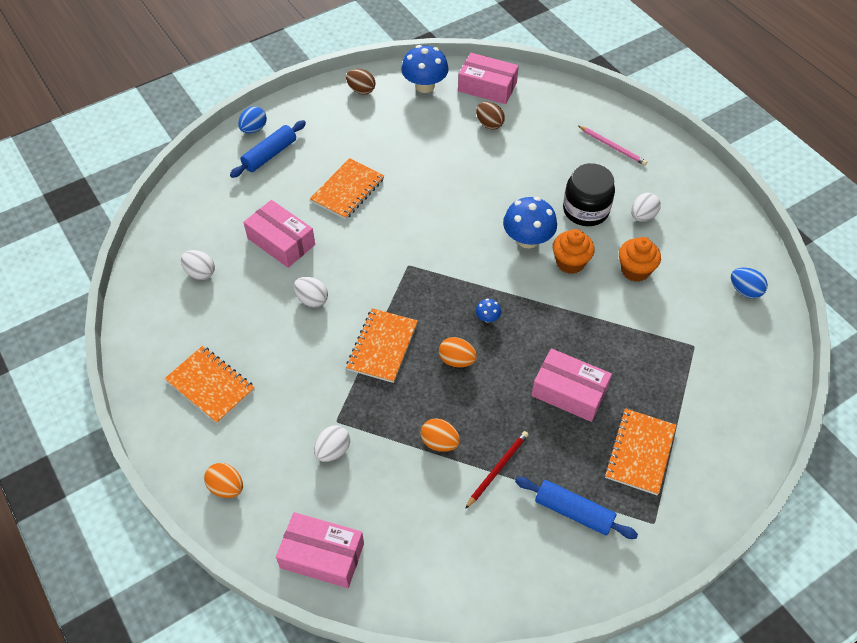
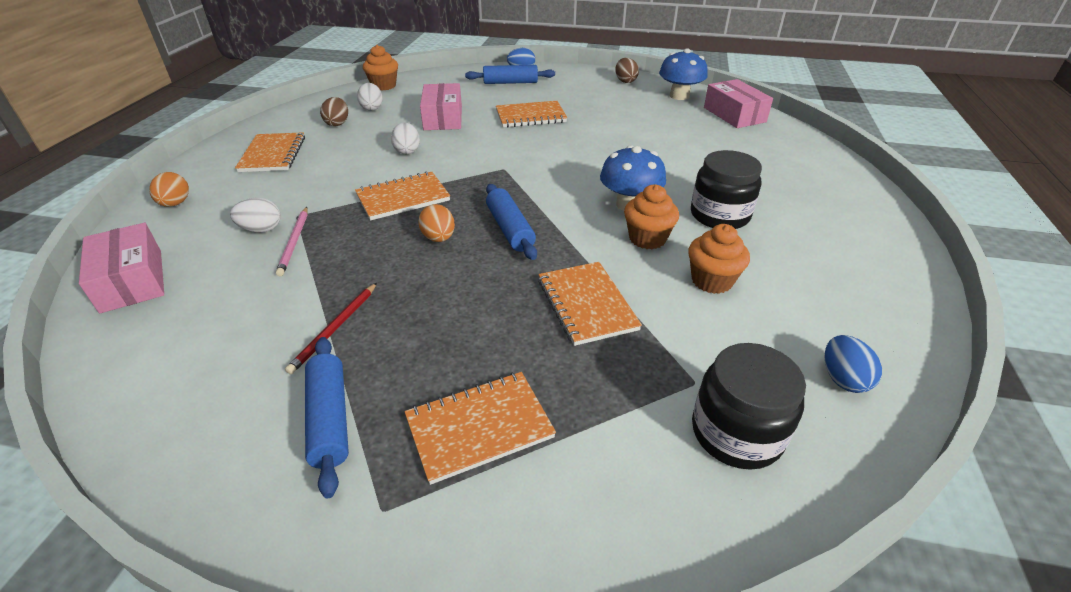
camera: 45 degrees right, 15 degrees down
orange egg [420,419,460,452] -> none
red pencil [465,431,529,509] -> red pencil turned 120 degrees clockwise [285,283,377,374]
brown egg [476,102,505,130] -> brown egg moved to [320,97,348,126]
blue mushroom [476,299,501,323] -> blue rolling pin [486,184,537,260]
pink box [531,348,612,422] -> none
pink pencil [578,126,647,165] -> pink pencil moved to [276,207,308,276]
white egg [631,193,661,222] -> none
none -> orange cupcake [363,45,398,91]
none -> orange notebook [538,262,642,346]
none -> black jar [692,343,806,470]

